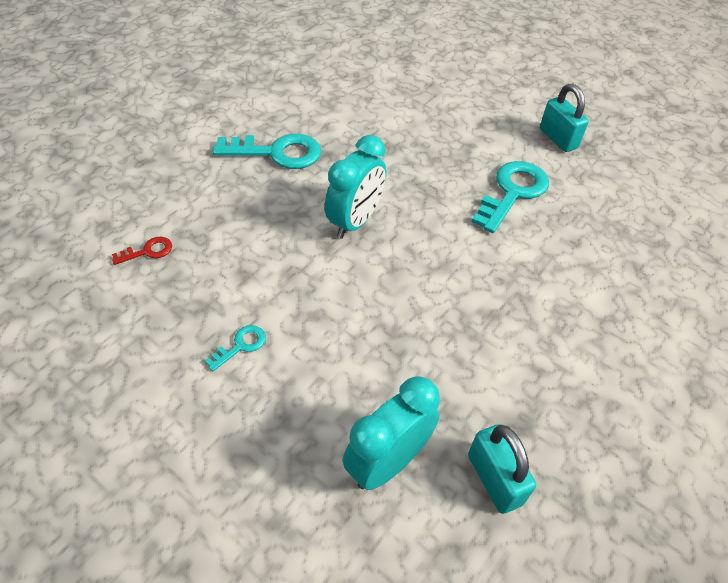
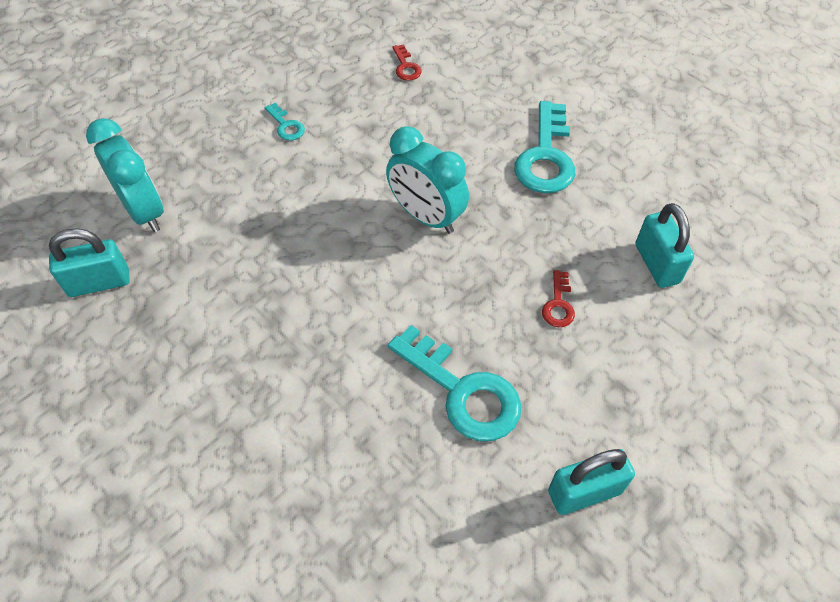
camera: 100 degrees right, 5 degrees up
none -> red key [542,270,575,327]
none -> turquoise padlock [636,203,694,288]

